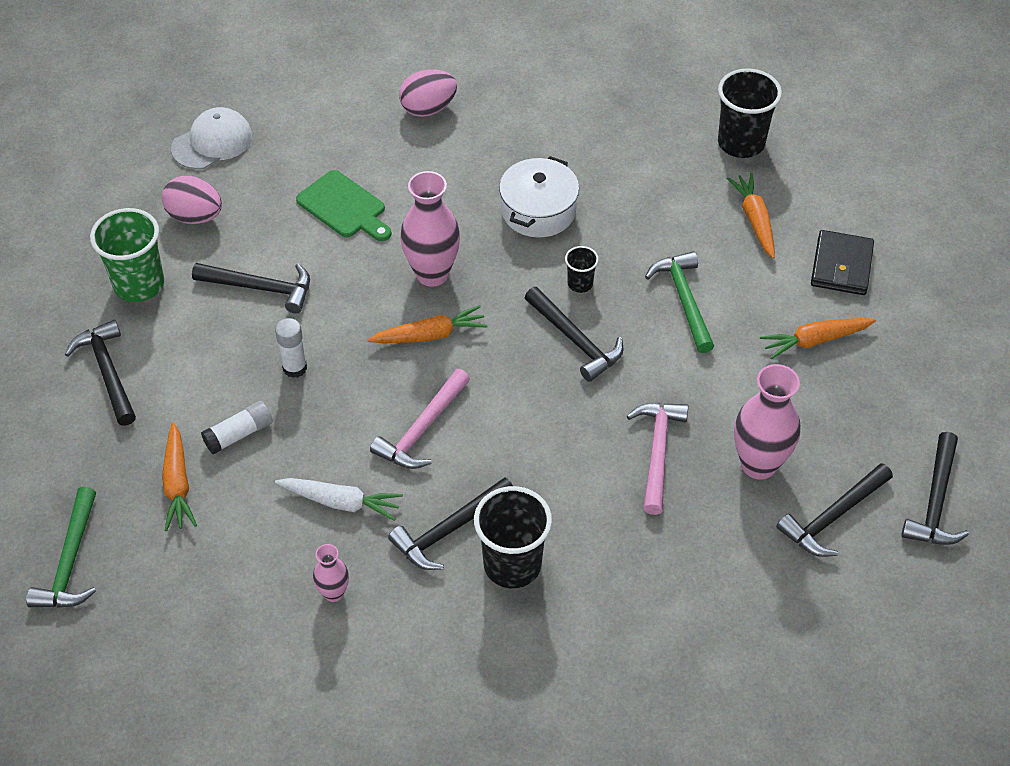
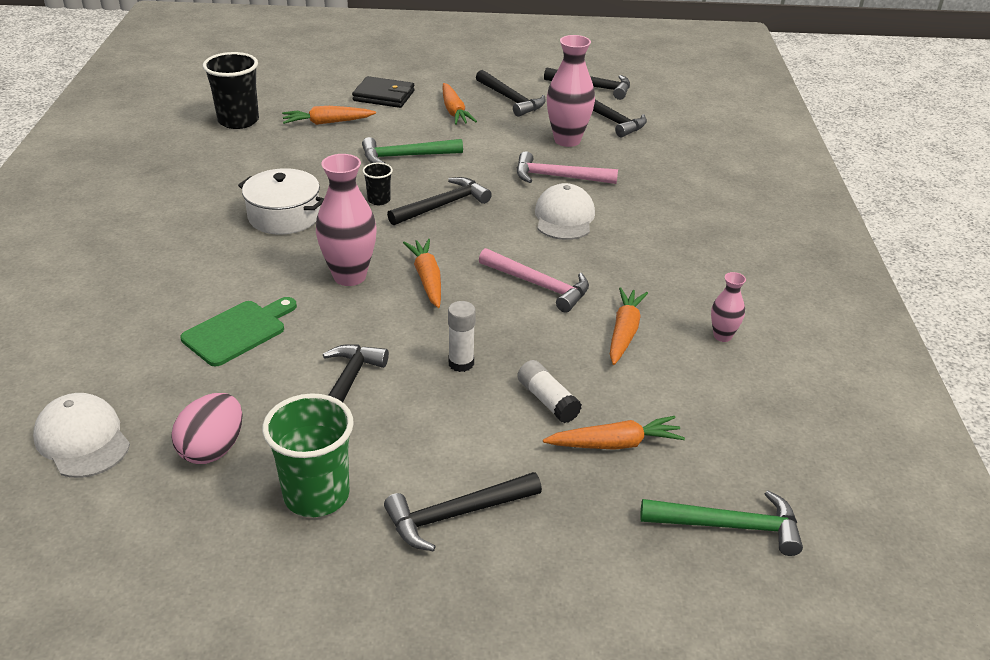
camera: 90 degrees left, 15 degrees down
white carrot [275,478,403,521] -> orange carrot [610,287,648,365]
black hammer [388,477,513,570] -> black hammer moved to [476,70,546,117]
pink egg [399,70,457,117] -> none
black cup [474,486,552,588] -> none
none -> white cap [535,183,595,240]

